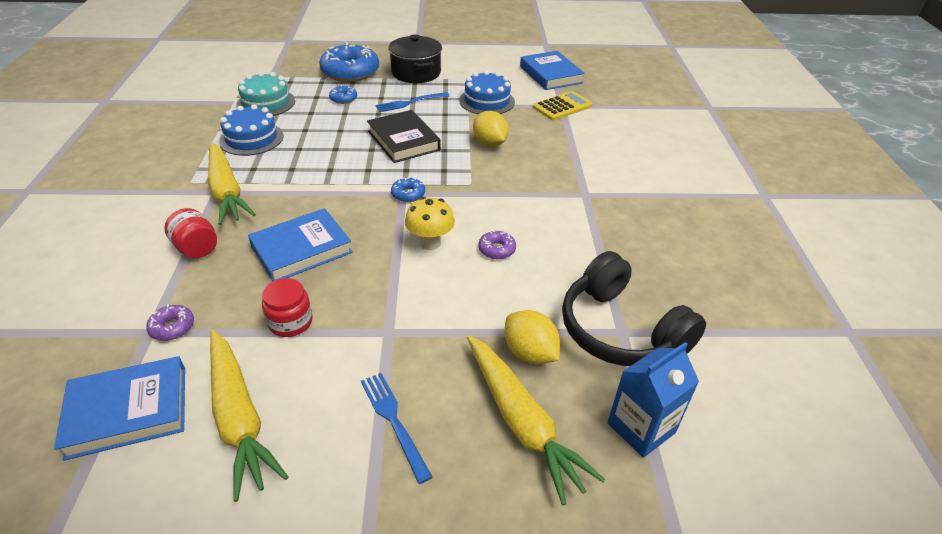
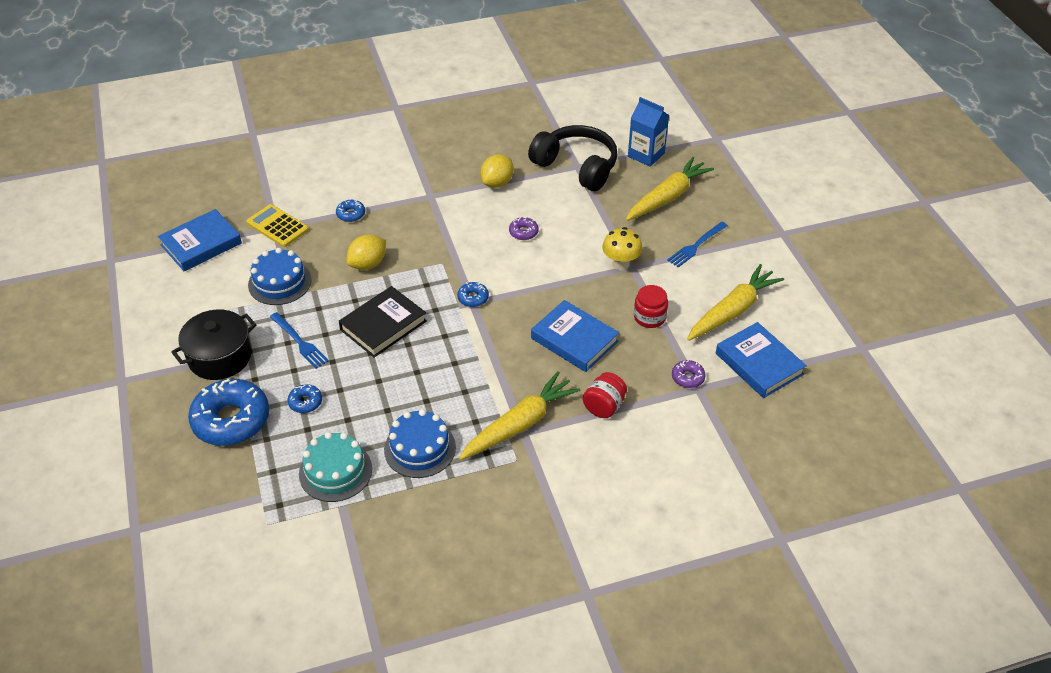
camera: 105 degrees left, 5 degrees up
yellow mushroom [405,197,455,250] -> yellow mushroom moved to [602,227,643,270]
yellow lemon [504,310,560,364] -> yellow lemon moved to [480,154,514,188]
black headphones [562,251,706,366] -> black headphones turned 90 degrees counterclockwise [528,125,618,191]
none -> blue donut [336,200,365,222]

